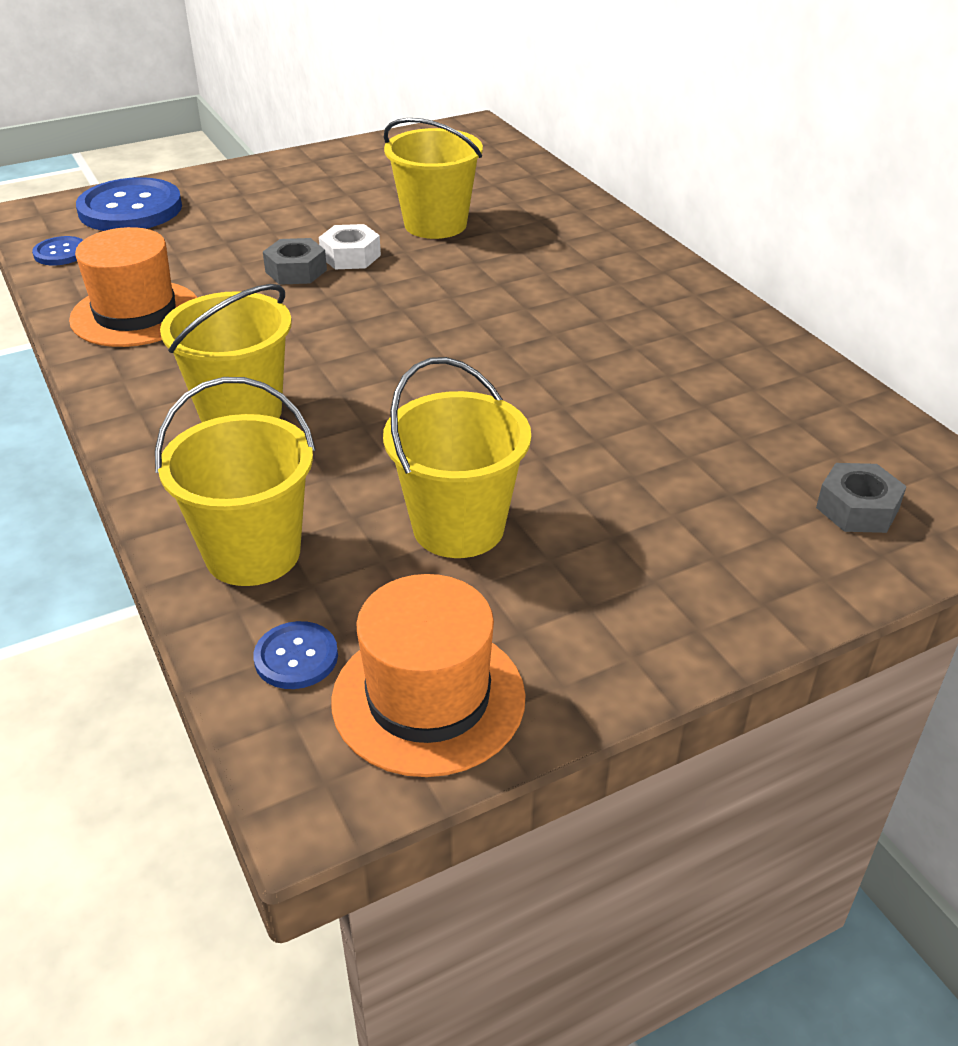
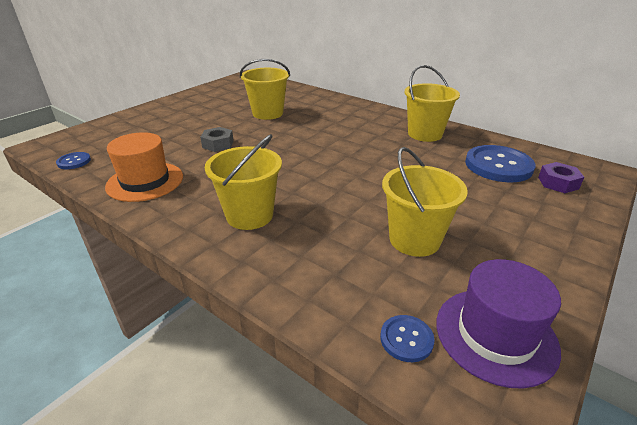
camera: 25 degrees left, 5 degrees down
blue button [76,177,182,231] -> blue button moved to [465,145,536,182]
yellow bucket [155,377,316,586] -> yellow bucket moved to [404,65,460,142]
white nut [319,224,381,269] -> none
orange hat [331,574,526,777] -> purple hat [436,259,561,389]
grey nut [816,463,907,533] -> purple nut [538,162,584,193]

